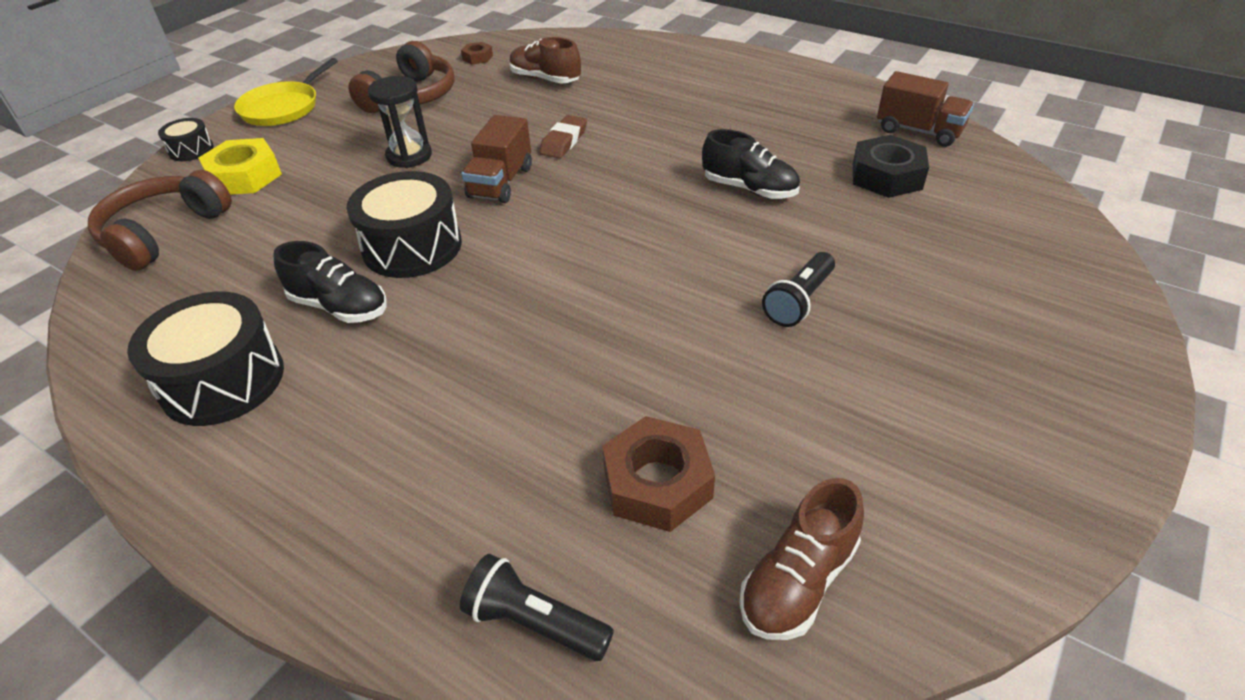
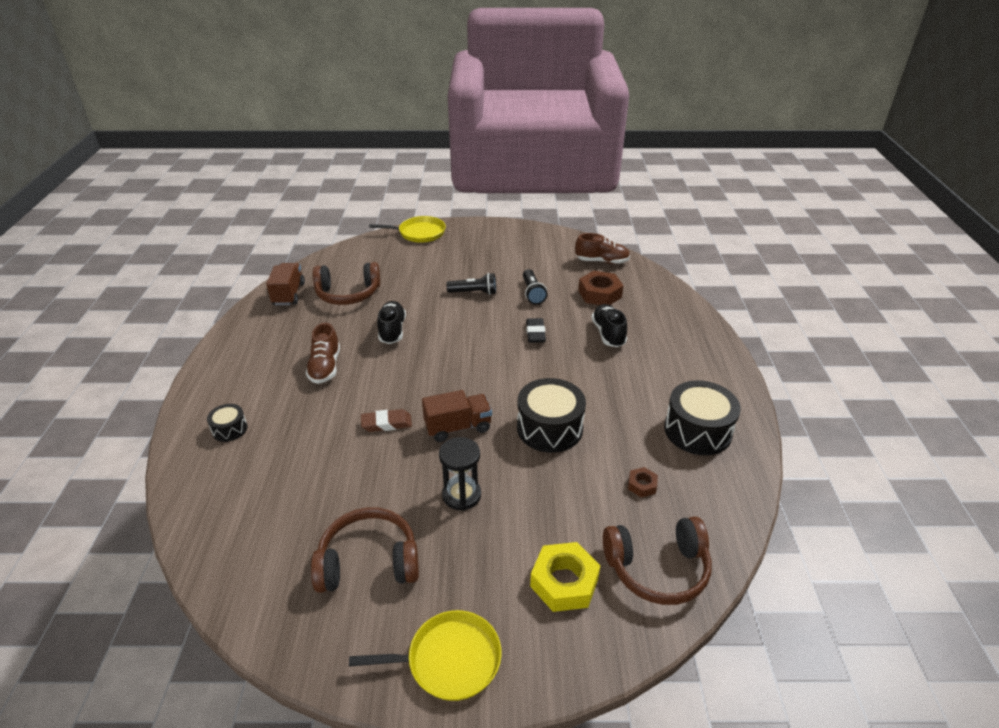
camera: 125 degrees left, 5 degrees down
black drum [158,118,214,161] -> black drum moved to [207,404,248,442]
black shoe [273,241,387,323] -> black shoe moved to [591,304,627,347]
black flashlight [460,554,614,661] -> black flashlight moved to [523,269,547,305]
brown nut [461,42,493,64] -> brown nut moved to [628,467,658,498]
brown shoe [510,37,581,84] -> brown shoe moved to [306,323,340,384]
black nut [853,135,929,198] -> brown headphones [313,262,380,305]
none -> yellow pan [369,216,446,243]
none -> black eraser [526,318,546,343]

